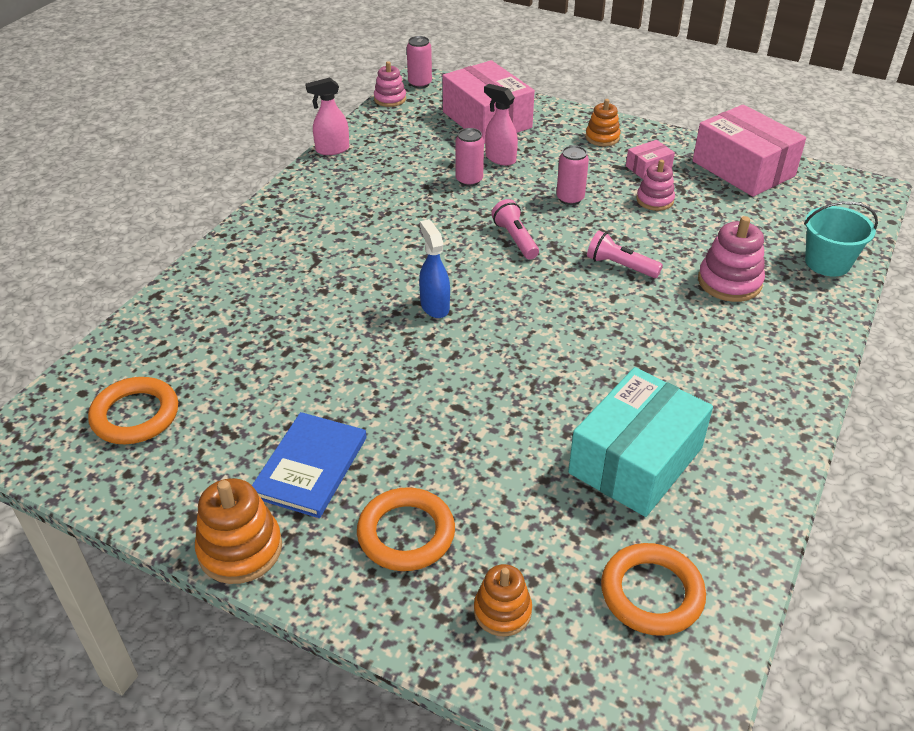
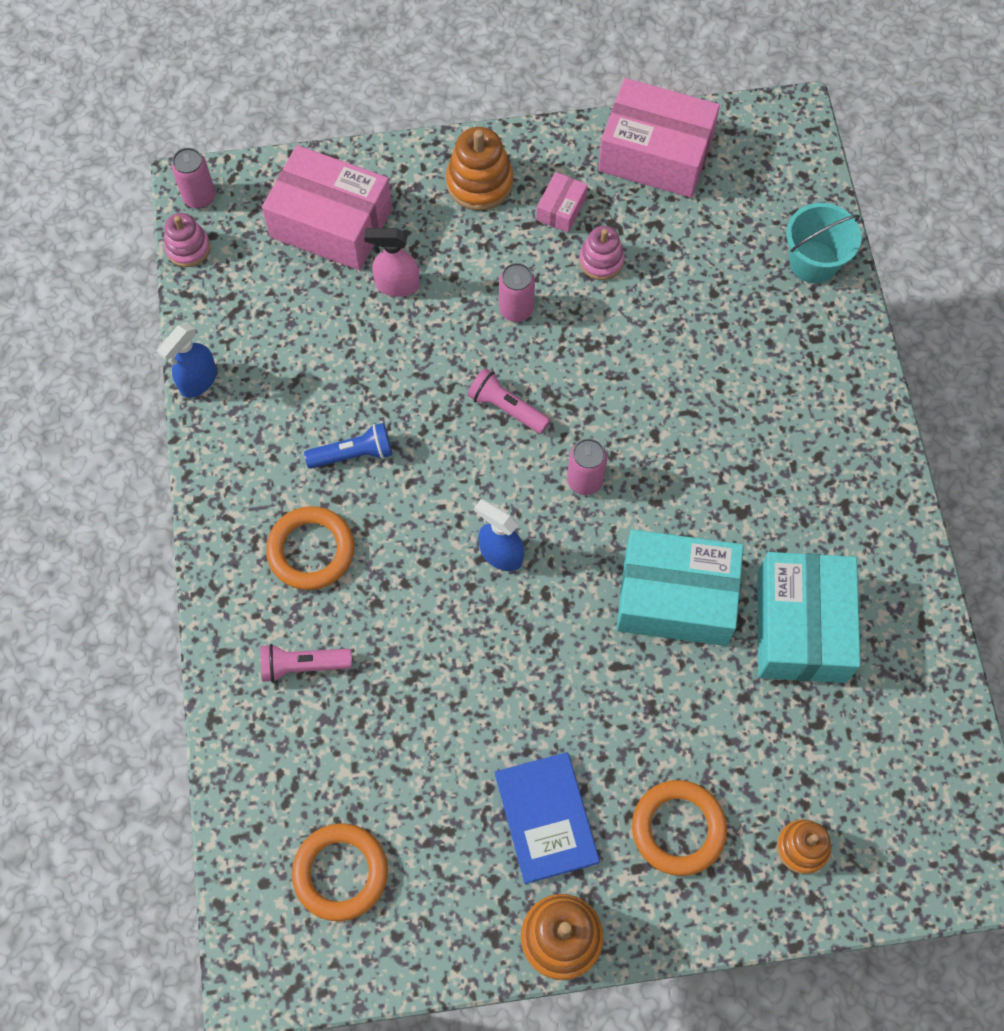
camera: 35 degrees left, 25 degrees up
pink spray bottle [305,77,349,155] -> blue spray bottle [157,323,217,398]
pink can [456,128,484,186] -> pink can moved to [567,438,607,495]
orange stacking toy [585,99,621,146] -> orange stacking toy [446,127,513,211], size x1.52
pink flashlight [587,231,663,278] -> pink flashlight moved to [261,644,352,683]
orange ring [601,543,706,636] -> orange ring moved to [266,506,355,590]
pink stacking toy [698,216,765,302] -> none
none -> blue flashlight [304,423,392,469]
none -> turquoise box [616,529,744,646]

